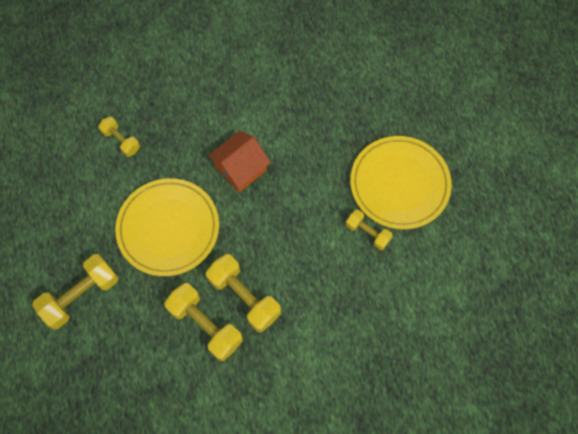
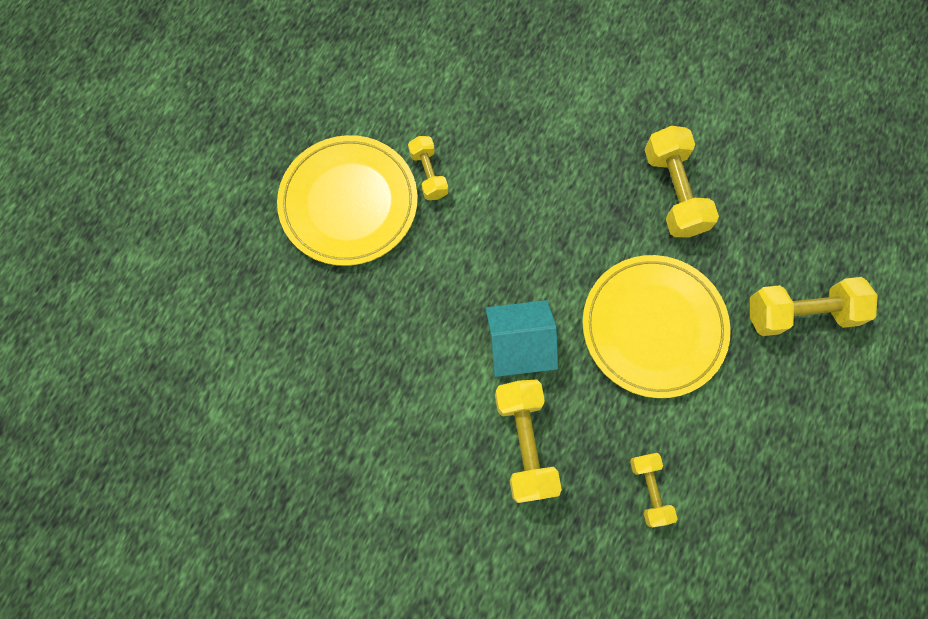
camera: 145 degrees left, 5 degrees up
yellow dumbbell [206,254,281,332] -> yellow dumbbell moved to [495,379,562,503]
orange house [208,131,271,192] -> turquoise house [485,300,558,377]

